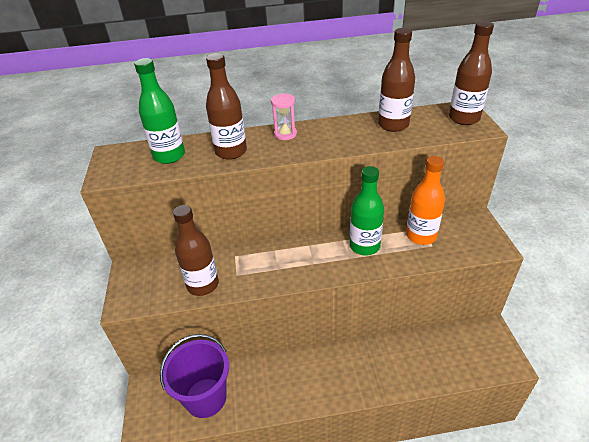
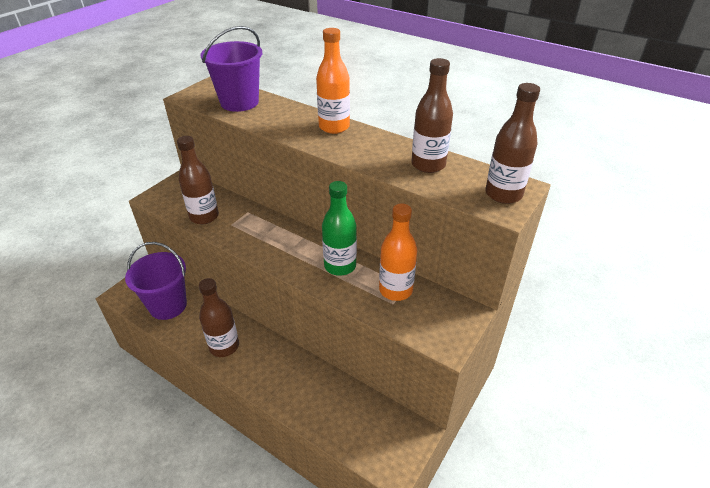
camera: 40 degrees right, 0 degrees up
green bottle [134,58,185,164] -> purple bucket [200,26,262,112]
brown bottle [206,53,247,160] -> brown bottle moved to [199,278,239,357]
pink hourglass [271,93,297,140] -> orange bottle [316,28,350,134]

